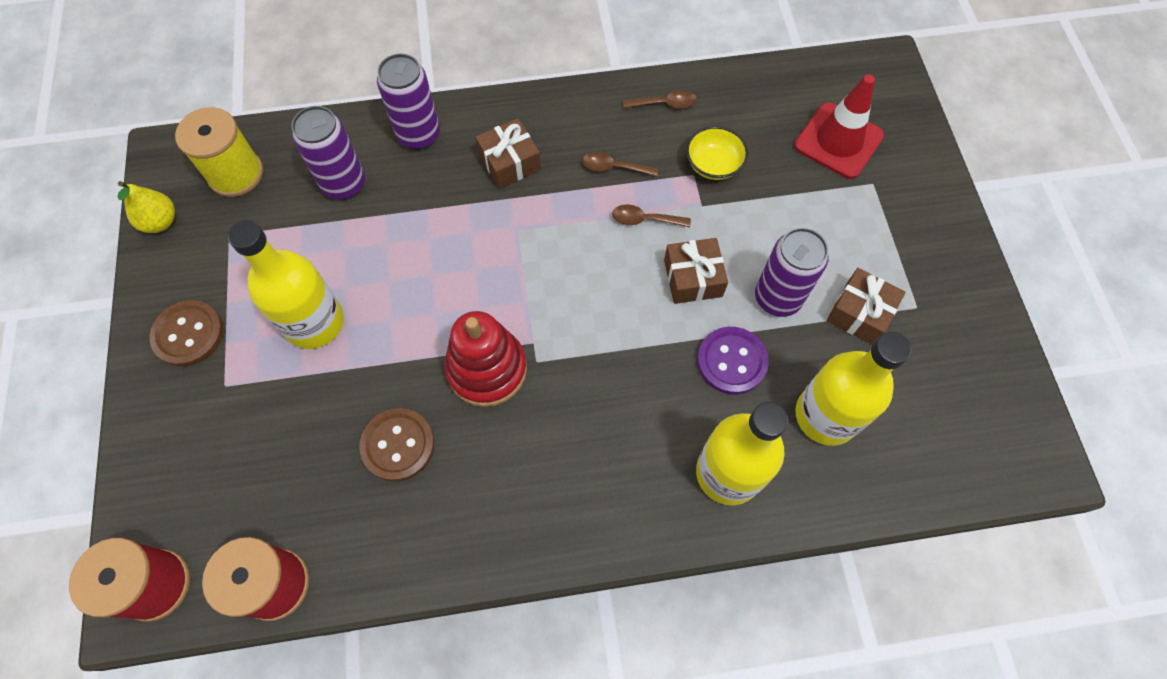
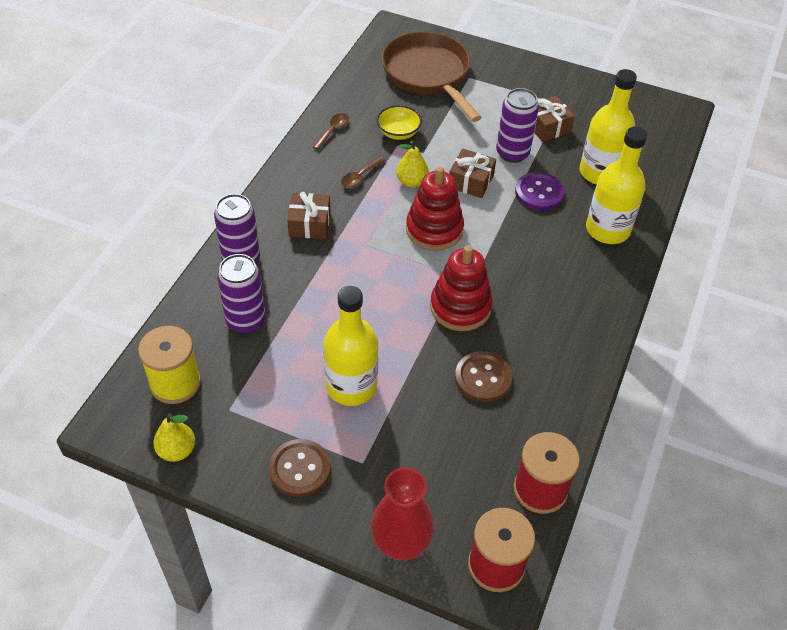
camera: 60 degrees left, 15 degrees down
brown spoon [612,205,691,227] -> yellow pear [396,140,429,188]
red traffic cone [794,75,884,179] -> brown pan [382,32,482,122]
none -> red vase [371,467,434,560]
none -> red stacking toy [406,166,464,251]

